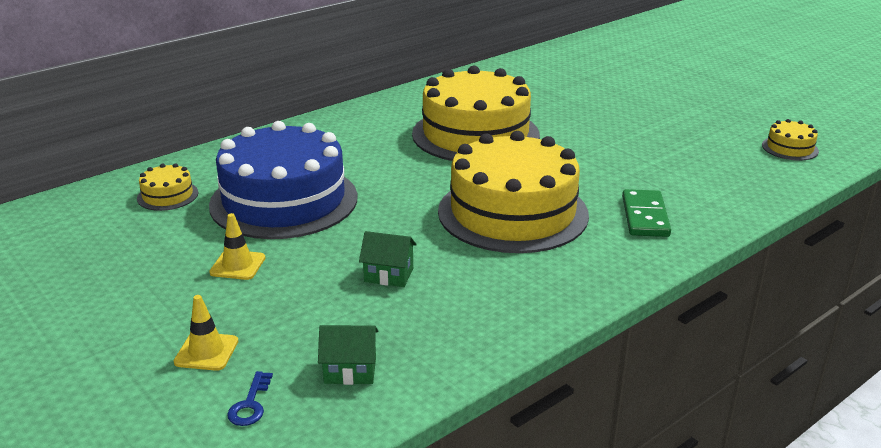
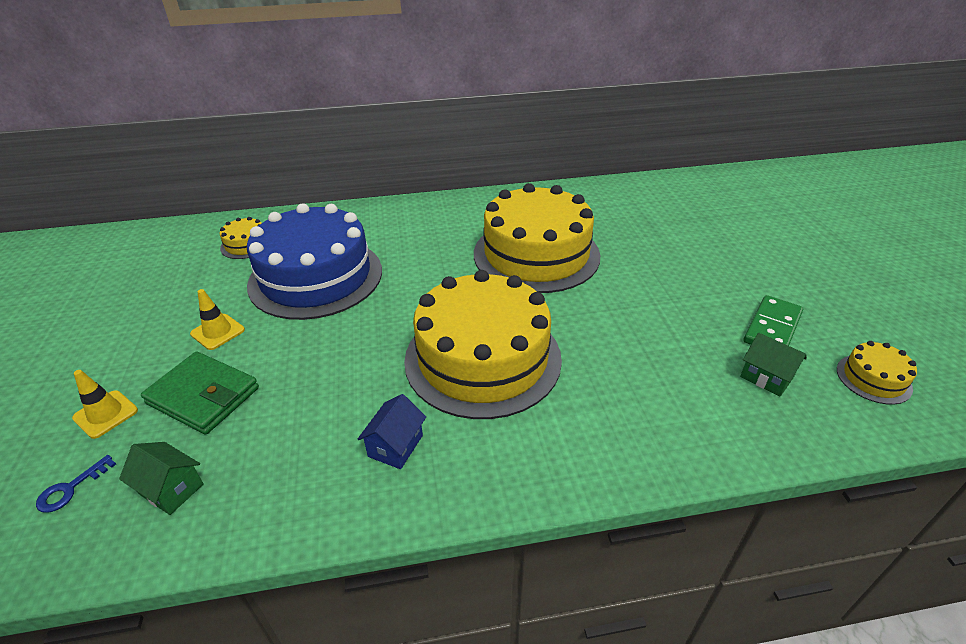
camera: 30 degrees right, 10 degrees up
green house [359,231,417,287] -> green house moved to [740,333,807,396]
green domino [622,189,671,237] -> green domino moved to [744,295,803,346]
none -> green wallet [141,351,259,435]
none -> blue house [358,394,426,469]

